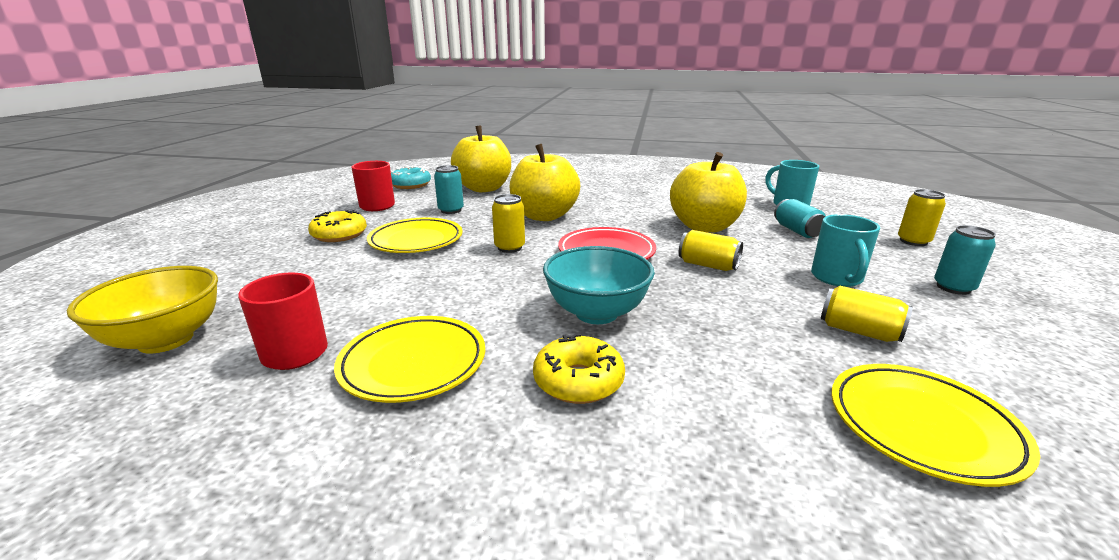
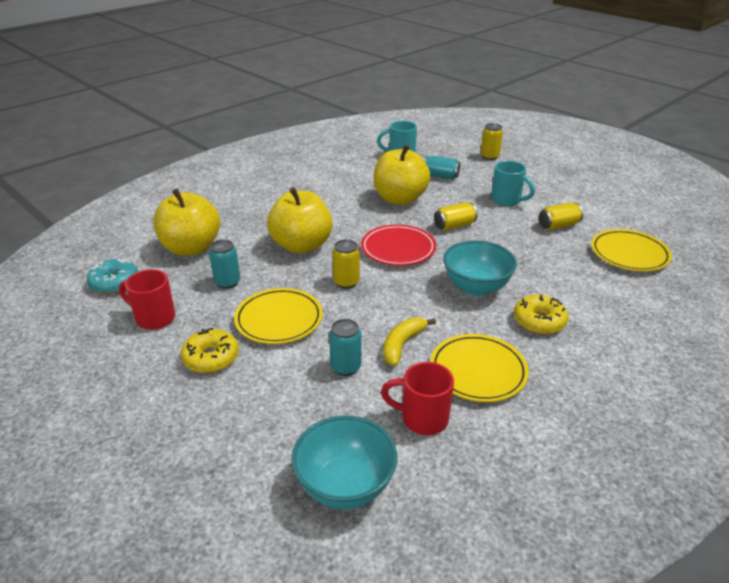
camera: 55 degrees left, 10 degrees up
yellow bowl [67,266,218,354] -> turquoise bowl [292,415,397,509]
turquoise can [934,225,996,295] -> turquoise can moved to [329,319,362,376]
none -> yellow banana [383,317,436,366]

